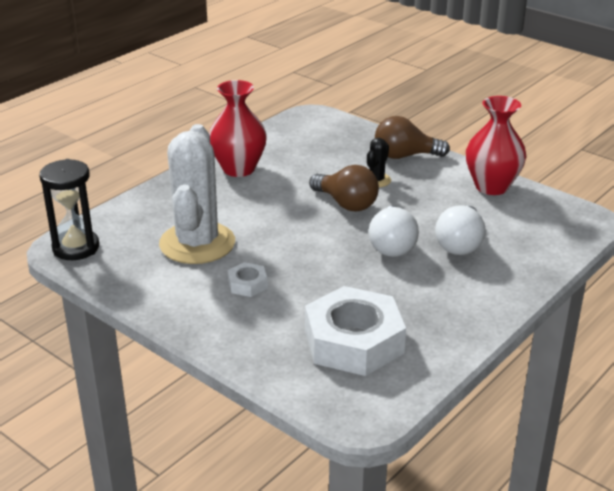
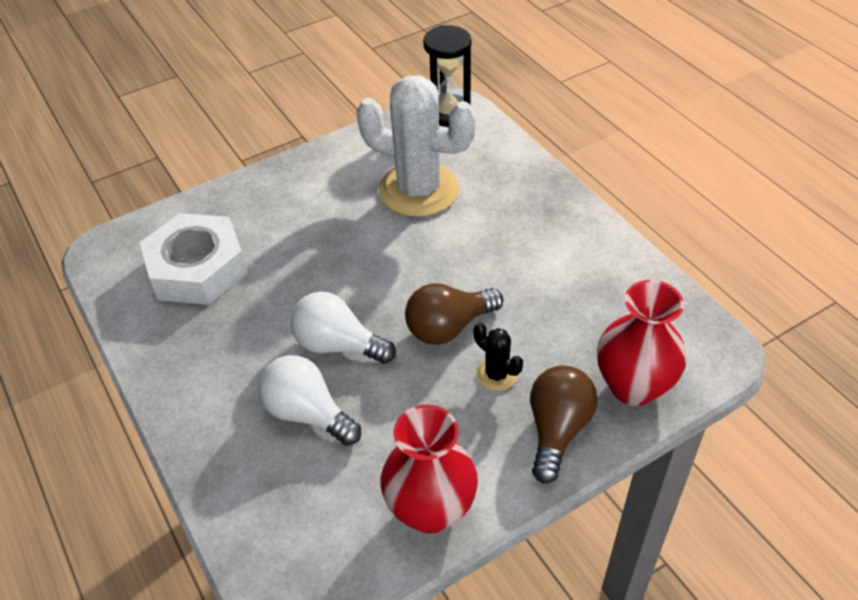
camera: 110 degrees right, 15 degrees up
red vase [209,80,267,177] -> red vase moved to [597,280,687,406]
white nut [228,262,268,297] -> none

